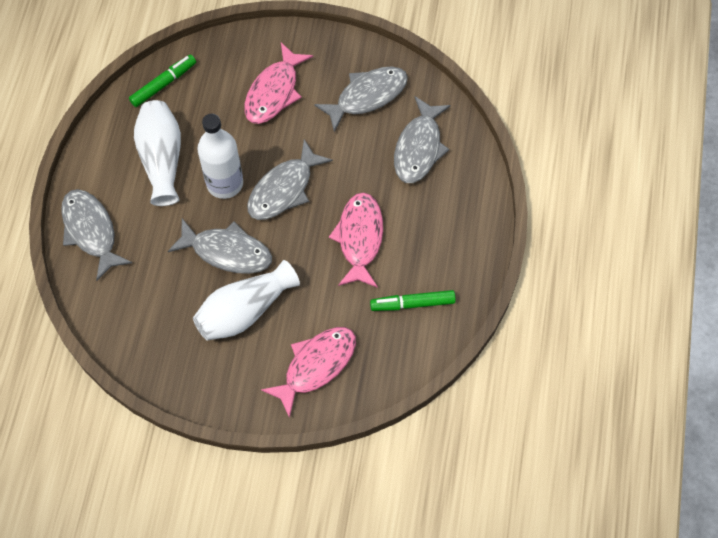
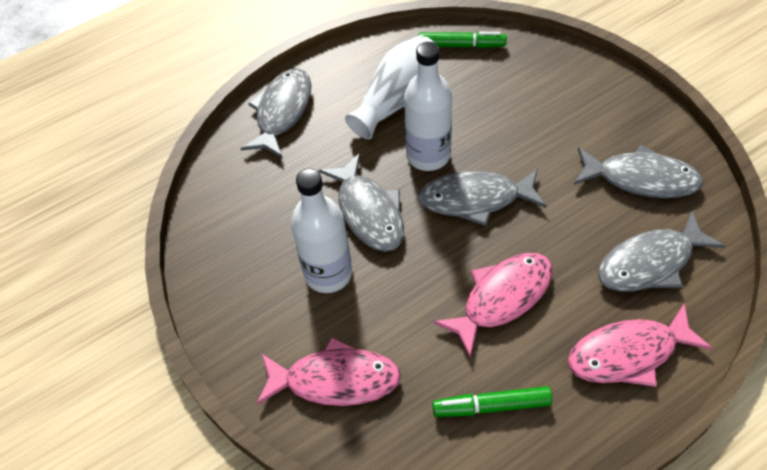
camera: 50 degrees right, 10 degrees down
white vase [193,260,300,341] -> white bottle [291,169,352,293]
pink fish [244,43,313,124] -> pink fish moved to [568,303,712,387]
green marker [370,290,456,311] -> green marker turned 45 degrees counterclockwise [432,386,552,417]

